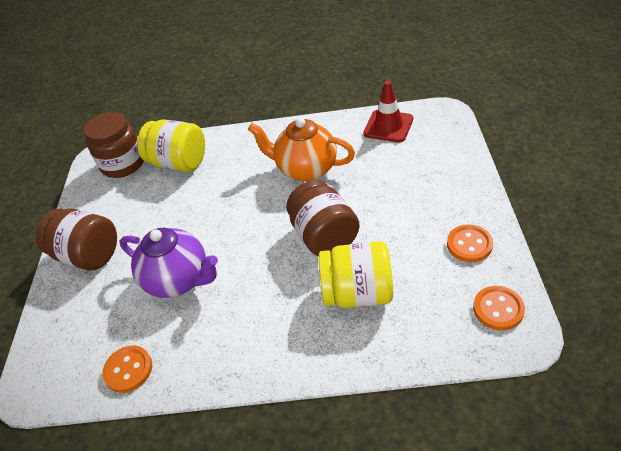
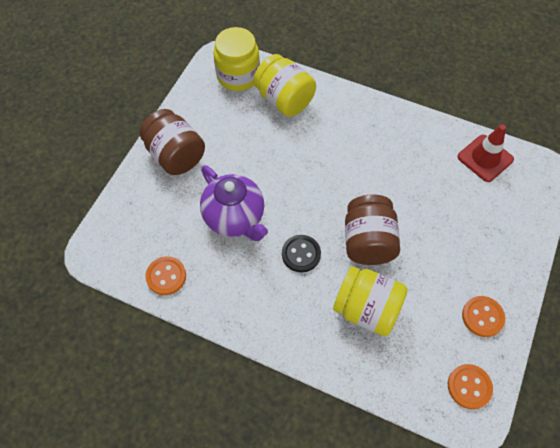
camera: 20 degrees right, 15 degrees up
brown jar [83,112,144,178] -> yellow jar [213,27,260,91]
orange teapot [248,118,355,181] -> none
none -> black button [282,235,321,272]

